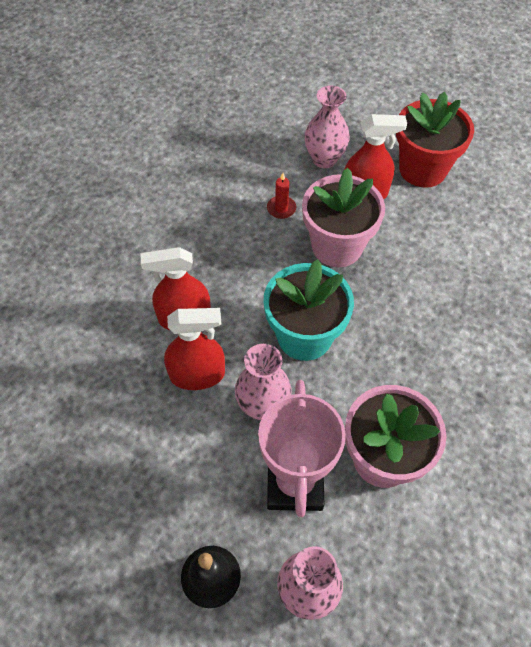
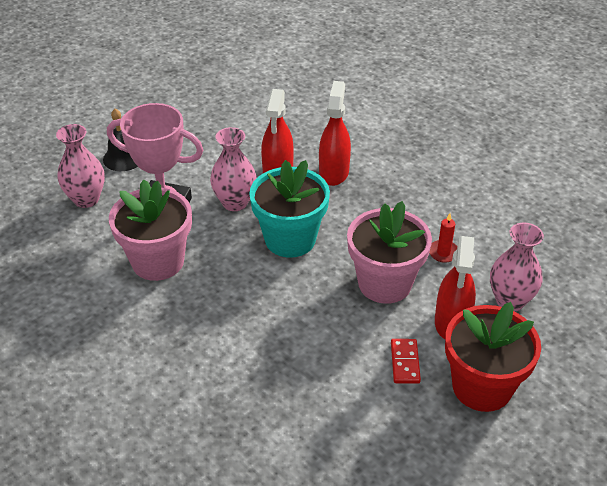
camera: 105 degrees right, 15 degrees down
none -> red domino [391,339,421,384]

